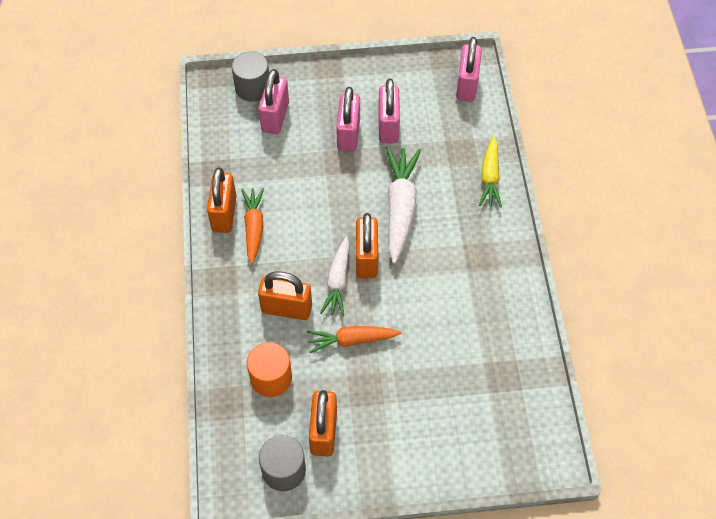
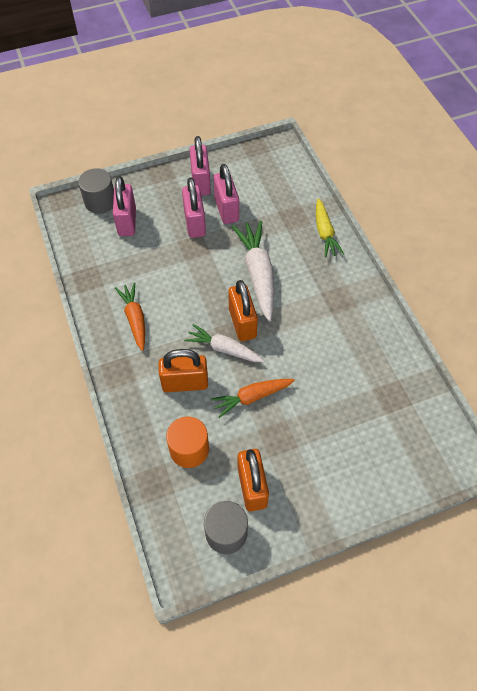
camera: 15 degrees left, 0 degrees up
orange padlock [207,168,237,233] -> none
white carrot [320,236,350,317] -> white carrot turned 120 degrees clockwise [184,324,264,362]
pink padlock [456,37,482,102] -> pink padlock moved to [190,136,211,196]

